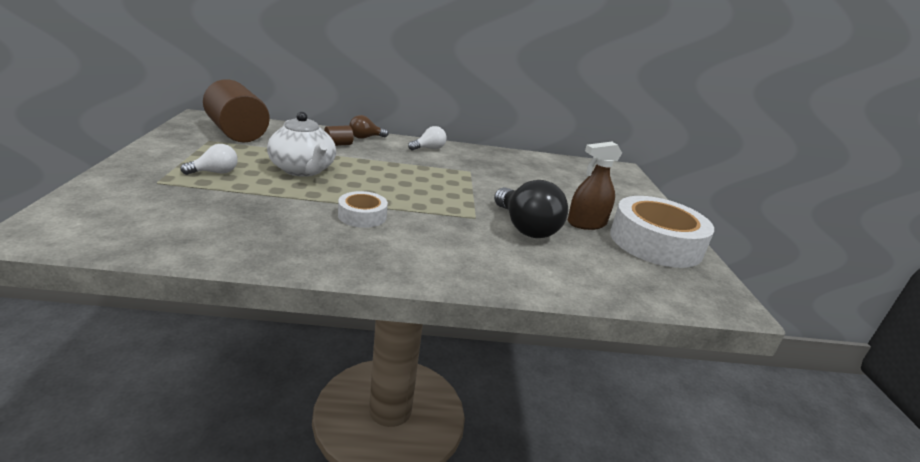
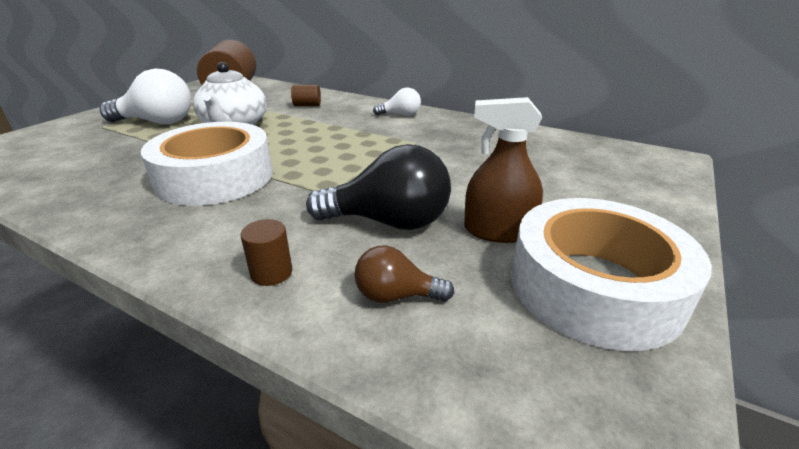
camera: 35 degrees right, 5 degrees up
white light bulb [180,144,238,175] -> white light bulb [99,68,191,124], size x1.84
white tape [338,191,388,228] -> white tape [141,122,273,206], size x2.02
brown light bulb [349,115,389,139] -> brown light bulb moved to [354,245,454,303]
black light bulb [494,180,568,238] -> black light bulb turned 90 degrees counterclockwise [306,144,451,230]
none -> brown cylinder [240,219,292,286]

